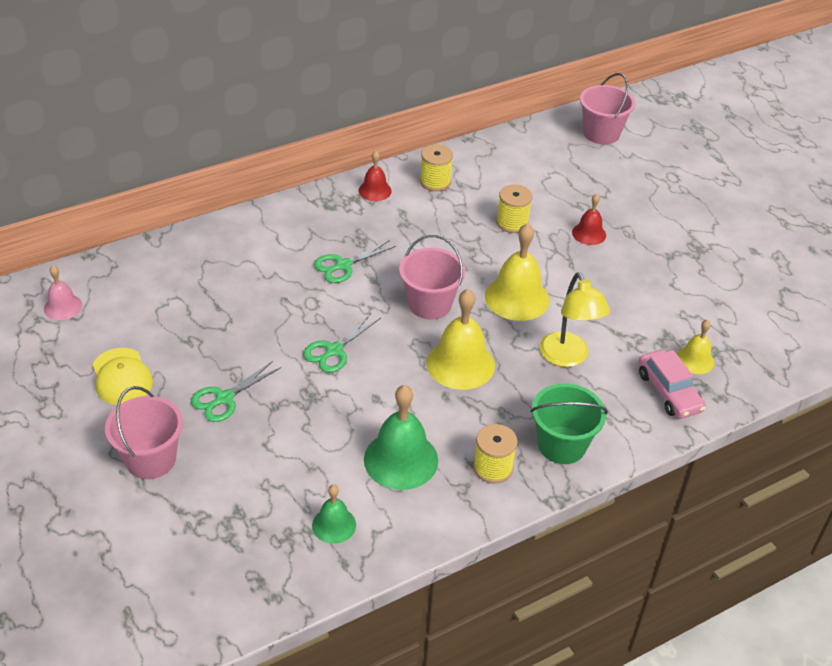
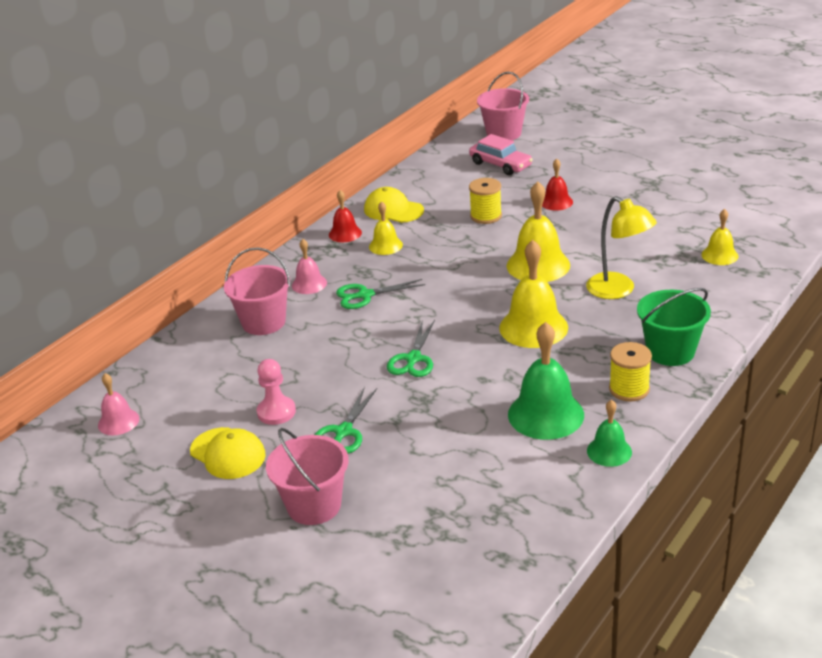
camera: 20 degrees left, 10 degrees down
green bell [312,485,356,544] -> green bell moved to [587,400,632,467]
green scissors [314,240,396,283] -> green scissors turned 45 degrees clockwise [336,279,425,309]
pink bucket [399,235,465,319] -> pink bucket moved to [224,247,290,335]
yellow spool [420,144,453,191] -> yellow cap [364,187,424,223]
pink car [638,350,706,419] -> pink car moved to [469,134,533,175]
none -> pink pawn [257,359,296,425]
none -> pink bell [292,239,327,294]
none -> yellow bell [369,201,403,255]

